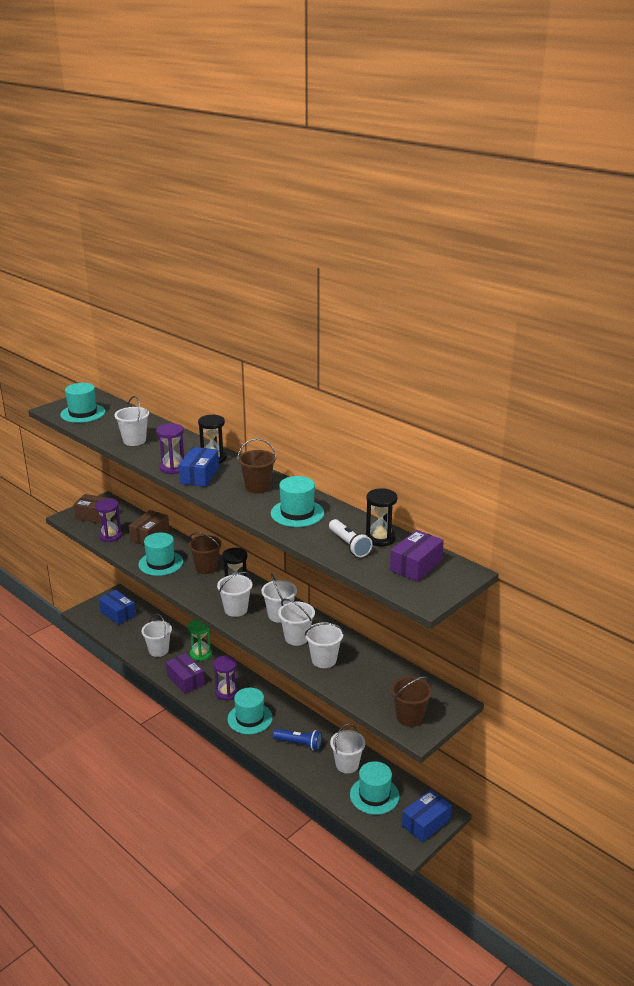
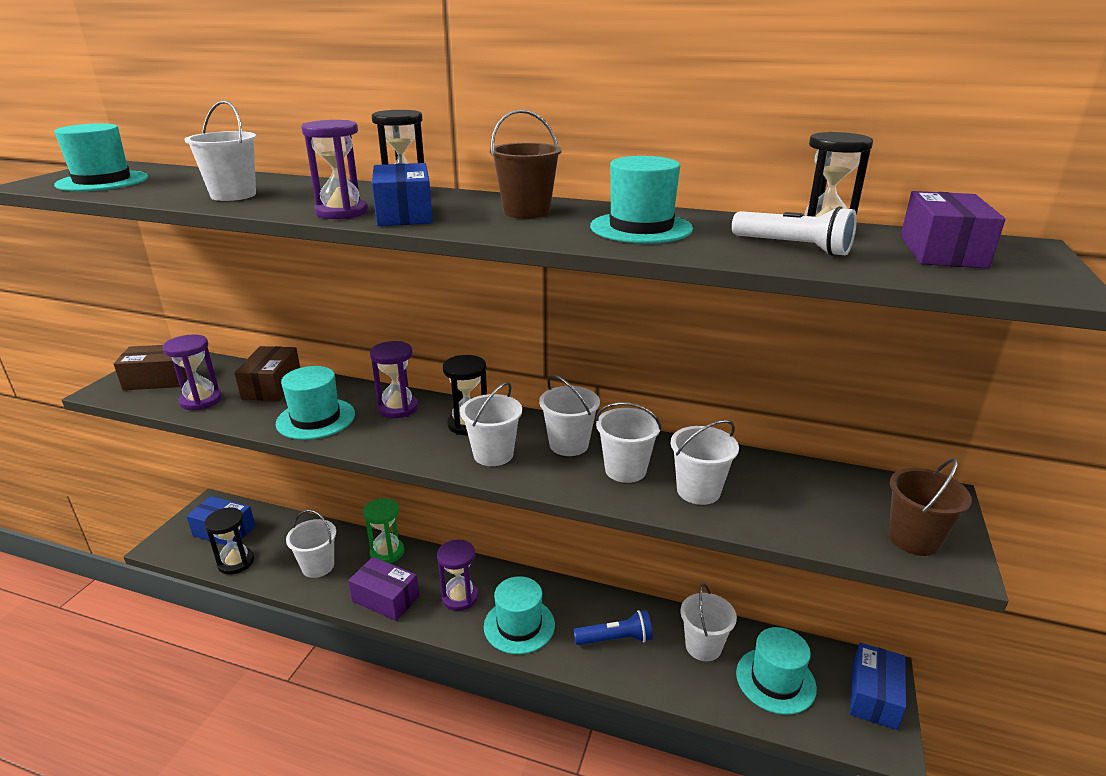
camera: 25 degrees left, 0 degrees up
brown bucket [189,533,222,574] -> purple hourglass [370,341,418,418]
none -> black hourglass [204,507,254,575]

